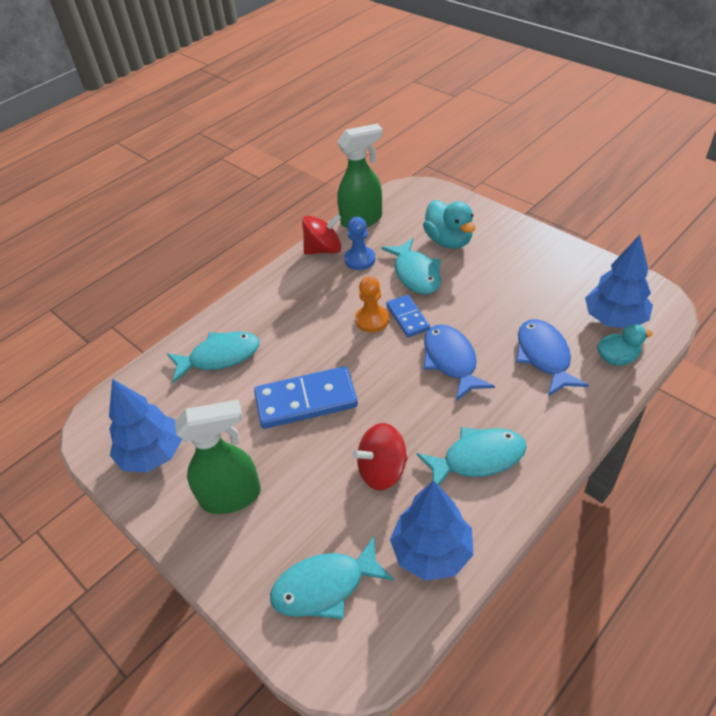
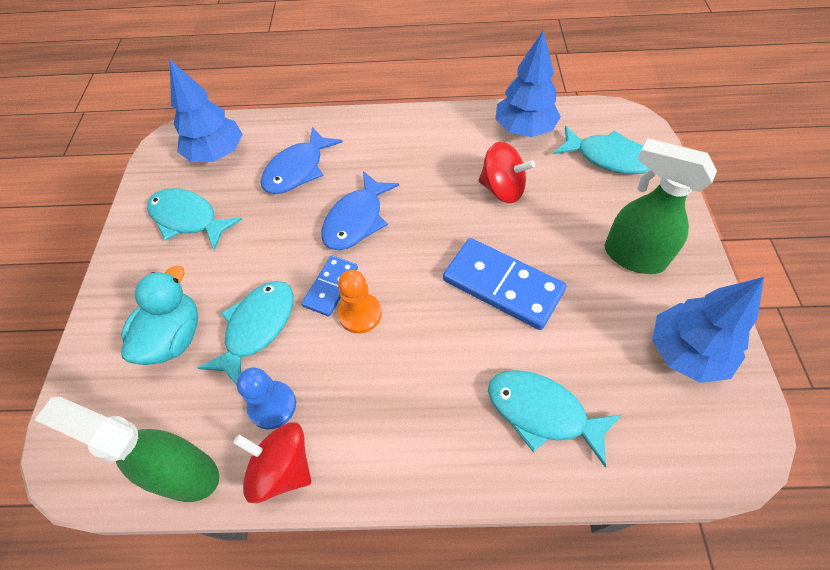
camera: 135 degrees left, 10 degrees up
turquoise fish [416,427,527,485] -> turquoise fish moved to [147,188,242,250]
turquoise duck [597,324,652,366] -> none

